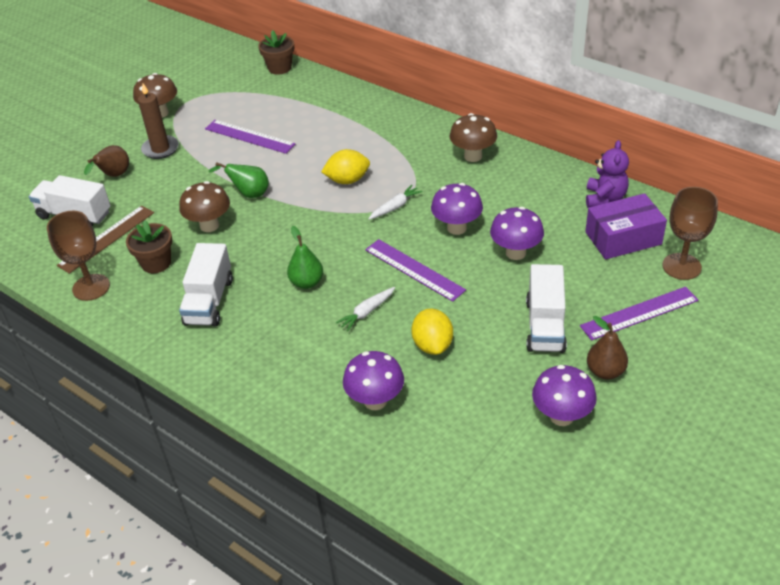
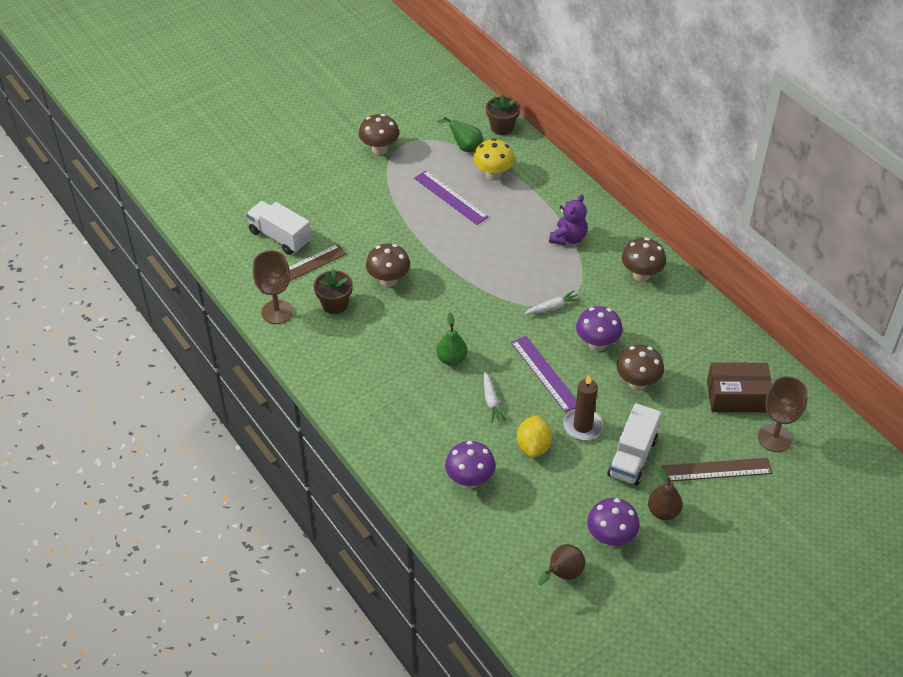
camera: 15 degrees right, 5 degrees up
brown pear [84,145,129,177] -> brown pear moved to [538,544,585,585]
brown candle [138,83,179,159] -> brown candle moved to [563,375,603,440]
white truck [179,243,233,327] -> none
green pear [209,162,269,198] -> green pear moved to [437,116,483,152]
yellow lemon [321,149,370,184] -> none
white carrot [336,287,395,331] -> white carrot turned 75 degrees counterclockwise [484,372,506,423]
purple mushroom [490,207,544,260] -> brown mushroom [616,345,664,390]
purple ruler [580,287,698,340] -> brown ruler [661,458,773,482]
purple box [585,193,667,260] -> brown box [707,362,772,412]
purple teddy bear [586,140,629,207] -> purple teddy bear moved to [549,194,587,245]
none -> yellow mushroom [473,139,515,181]

